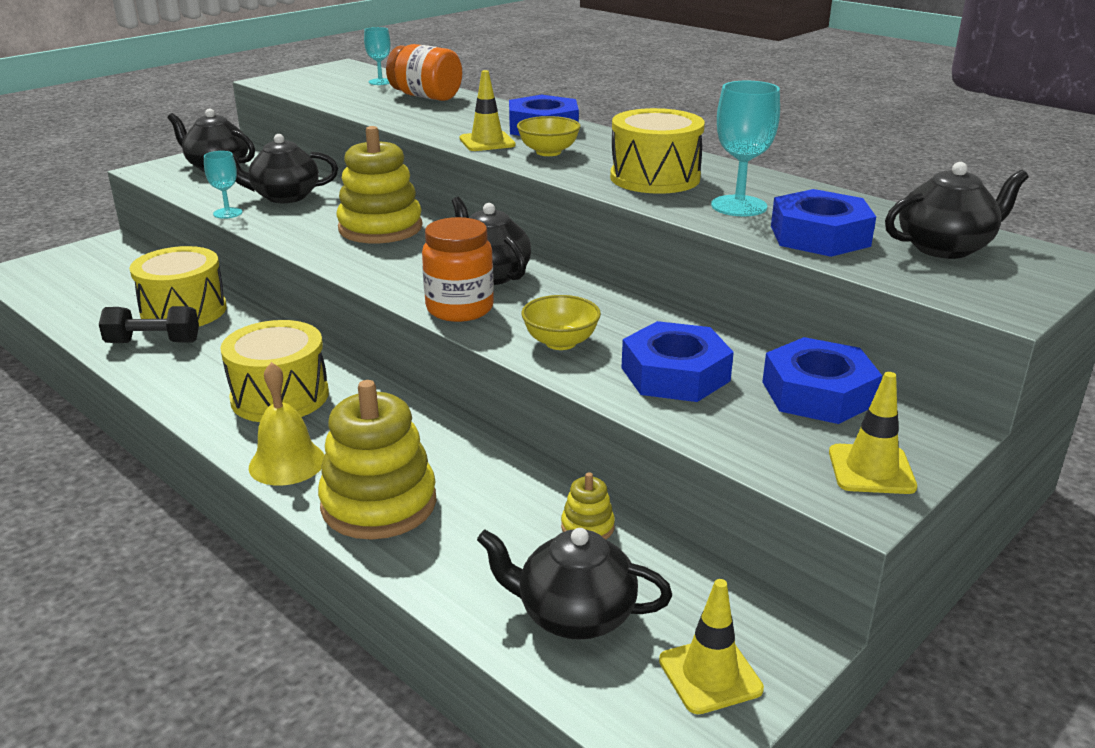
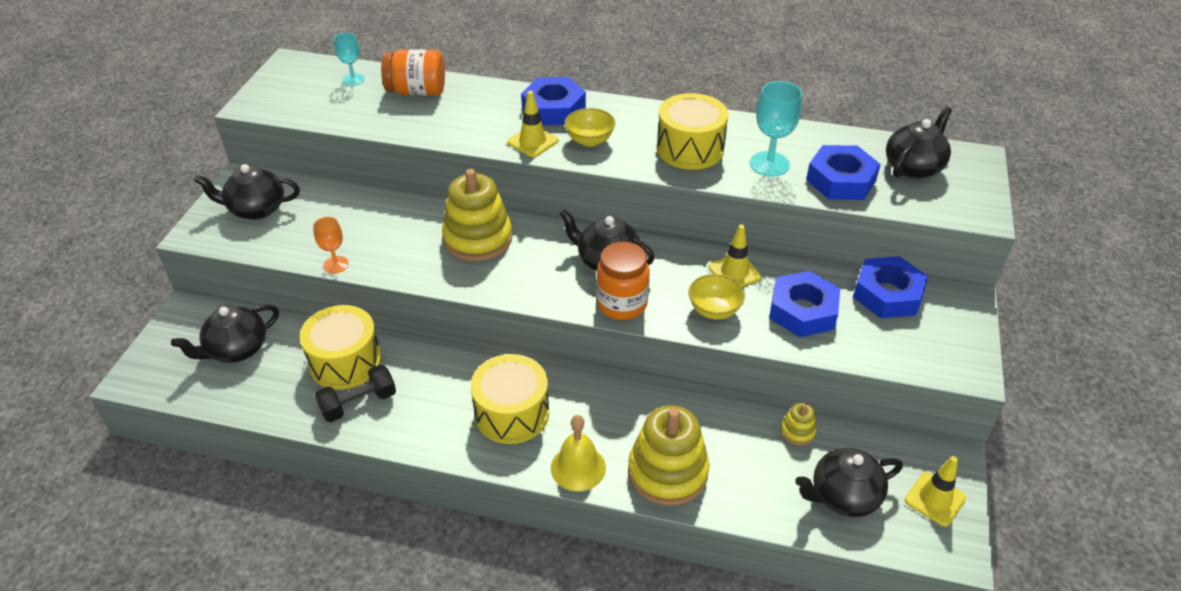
camera: 30 degrees left, 15 degrees up
turquoise goblet [204,151,242,219] -> orange goblet [313,217,349,274]
black teapot [220,134,338,203] -> black teapot moved to [171,304,279,363]
yellow traffic cone [829,372,917,494] -> yellow traffic cone moved to [708,224,762,287]

